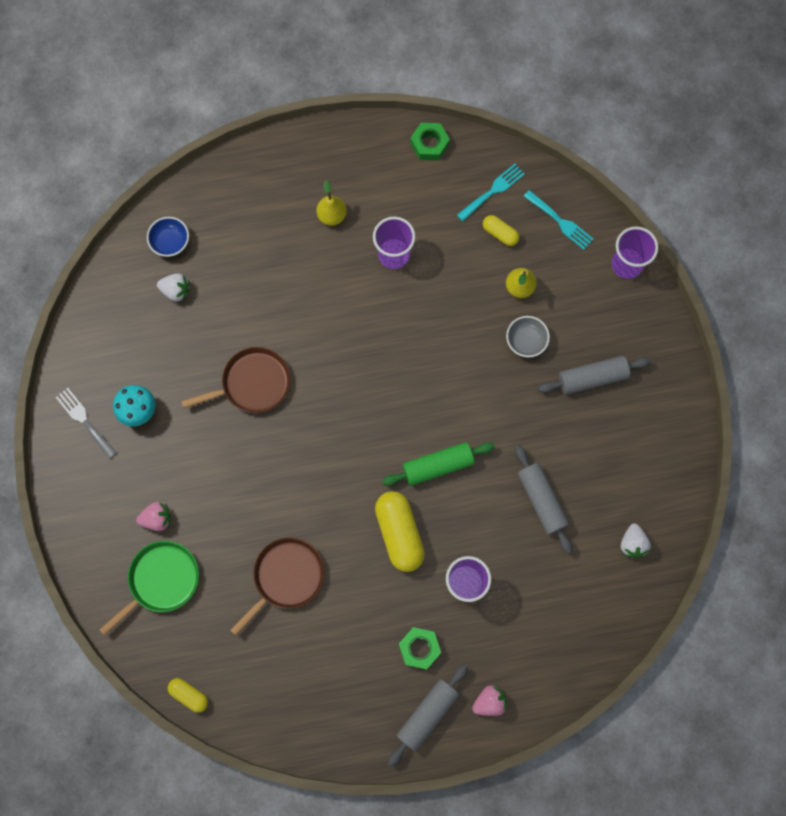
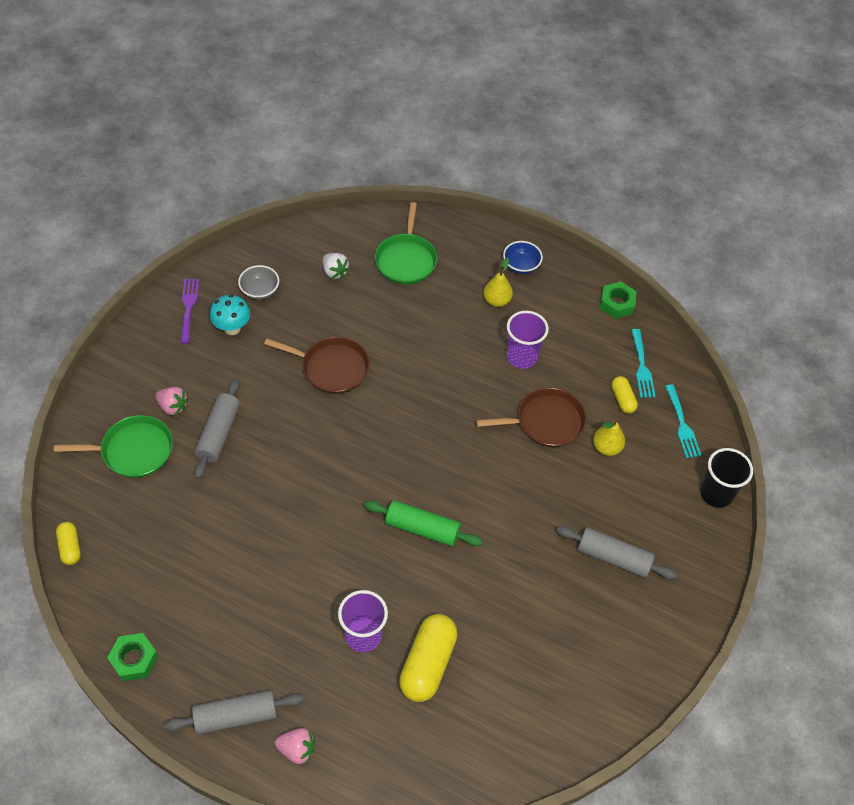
camera: 35 degrees right, 20 degrees down
grey fork [56,388,117,459] -> purple fork [180,279,199,344]
blue bowl [147,217,189,257] -> blue bowl moved to [503,241,543,274]
brown pan [231,537,325,635] -> brown pan moved to [476,388,586,447]
yellow capsule [375,491,425,572] -> yellow capsule moved to [399,614,457,702]
green nut [399,627,441,670] -> green nut moved to [107,633,158,681]
turquoise fork [457,164,525,221] -> turquoise fork turned 90 degrees clockwise [631,329,656,398]
grey bowl [506,316,550,358] -> grey bowl moved to [238,265,279,300]
grey rolling pin [515,445,572,554] -> grey rolling pin moved to [194,379,240,479]
purple cup [612,227,659,279] -> black cup [700,448,753,508]
white strawberry [621,523,651,558] -> none
none -> green pan [375,202,437,285]

